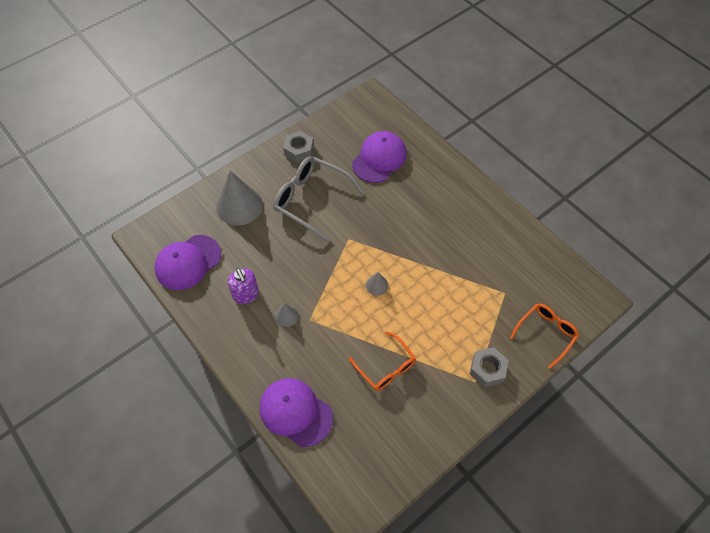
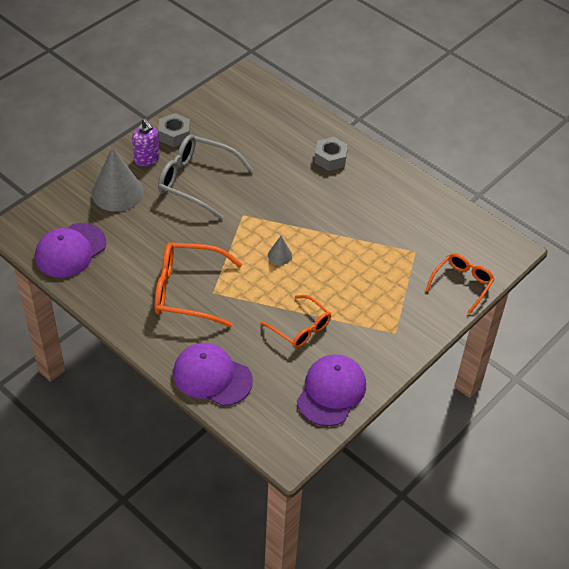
camera: 10 degrees left, 10 degrees down
purple soap dispenser [228,268,259,304] -> purple soap dispenser moved to [132,119,160,166]
grey cone [275,303,299,327] -> orange glasses [154,242,242,327]
purple cap [352,131,407,183] -> purple cap moved to [297,354,366,426]
grey nut [470,347,509,387] -> grey nut moved to [314,137,348,171]

